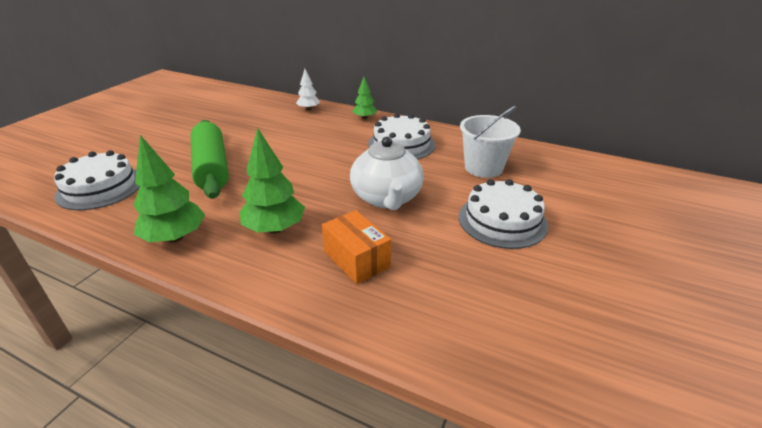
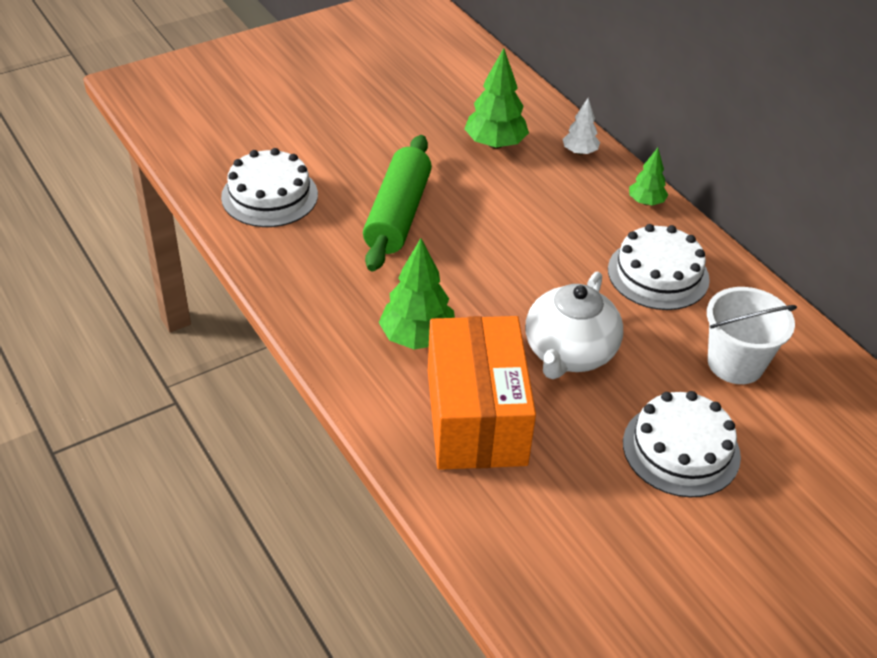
camera: 30 degrees right, 10 degrees up
green tree [134,135,205,243] -> green tree moved to [464,48,529,149]
orange box [322,210,391,284] -> orange box [428,316,536,470], size x1.84

